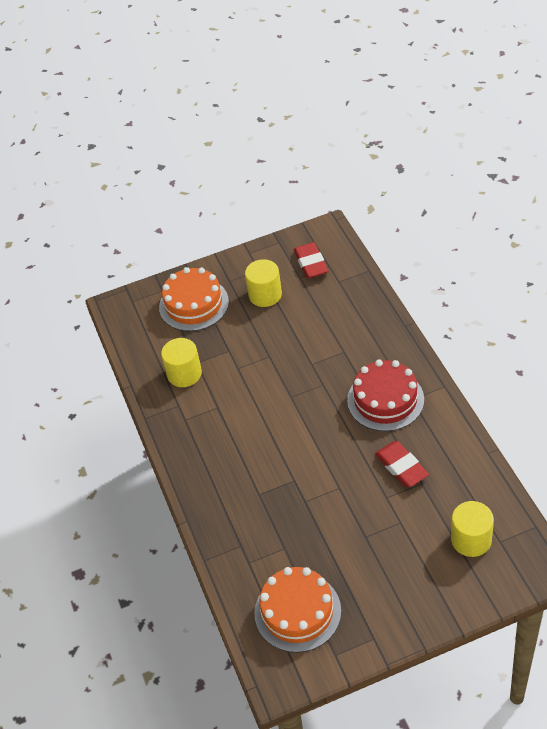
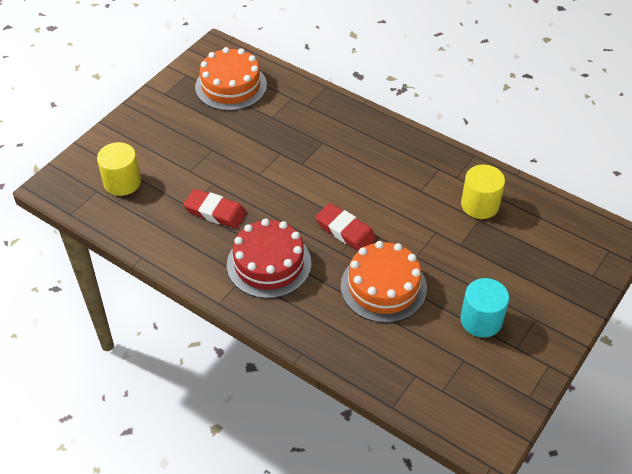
camera: 140 degrees right, 0 degrees up
orange cake [159,267,229,331] -> orange cake moved to [341,241,427,323]
yellow cylinder [245,259,282,307] -> turquoise cylinder [460,278,509,338]
red eraser [294,242,328,278] -> red eraser moved to [315,203,376,251]

